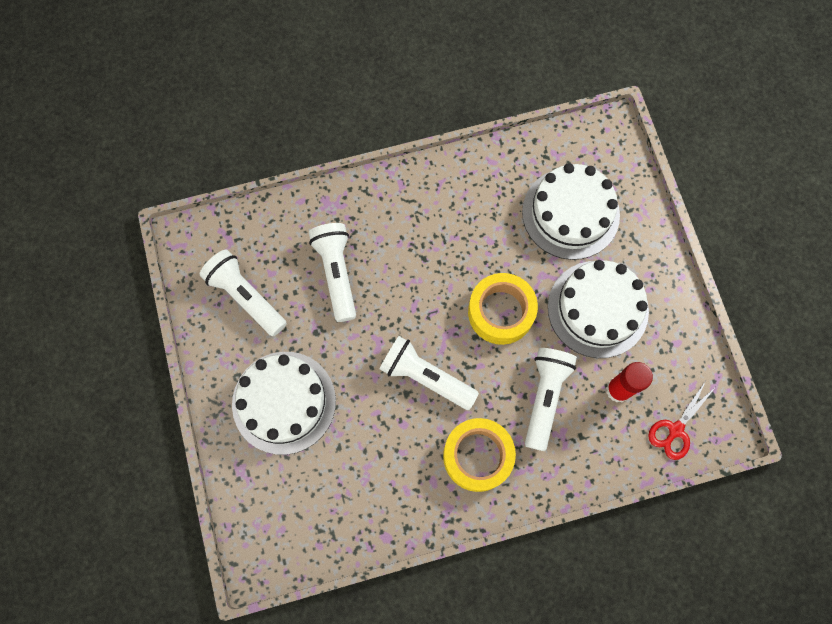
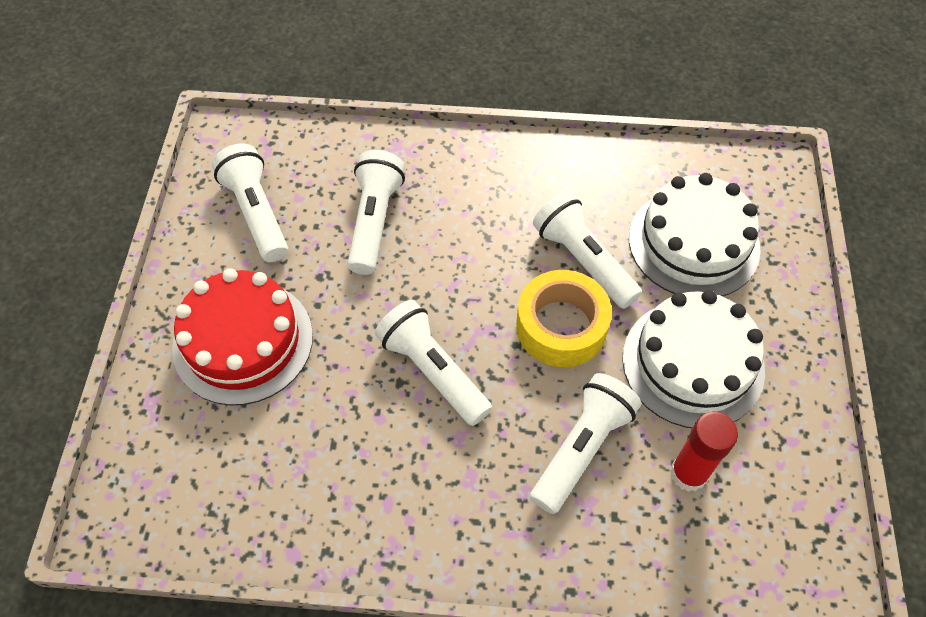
camera: 20 degrees right, 15 degrees down
white cake [232,352,336,455] -> red cake [172,268,313,406]
yellow tape [443,418,516,492] -> none
red scissors [648,381,715,460] -> none
none -> white flashlight [533,192,642,309]

